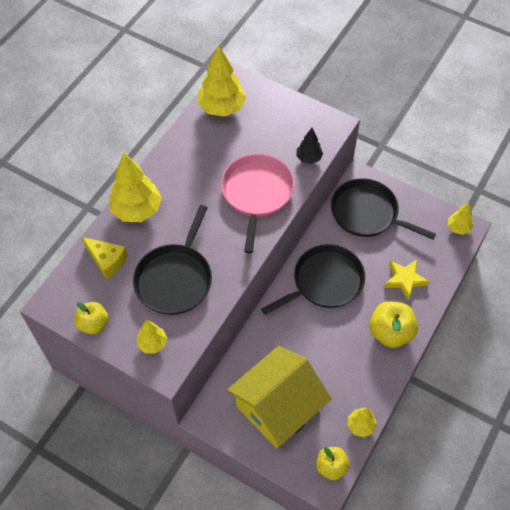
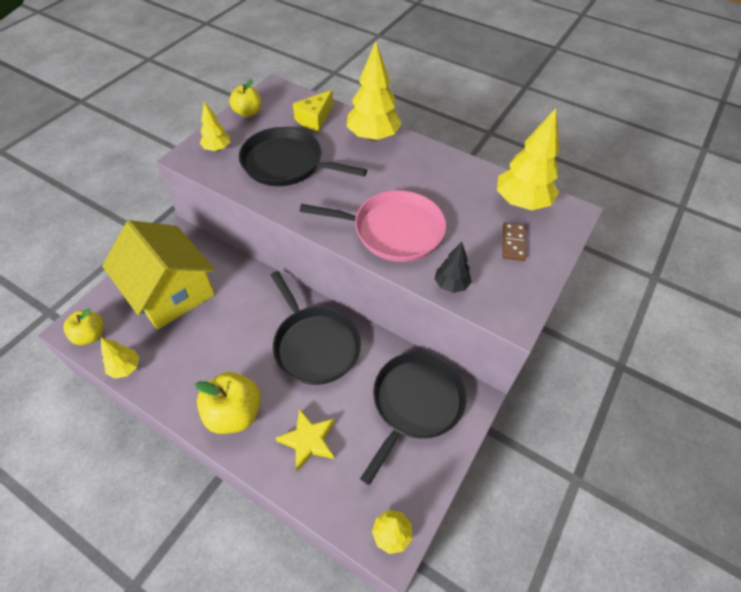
camera: 90 degrees right, 5 degrees down
none -> brown domino [502,222,526,261]

